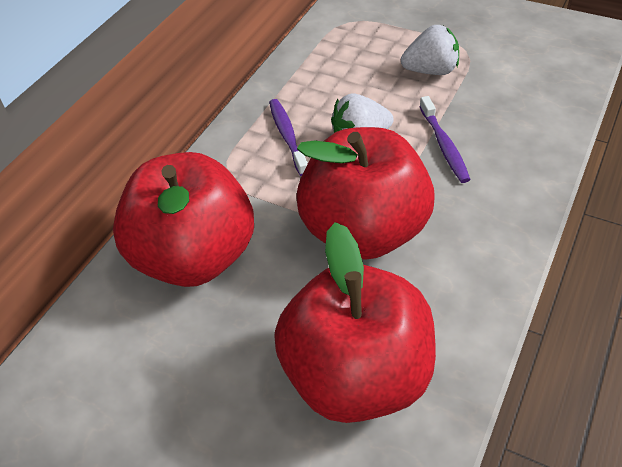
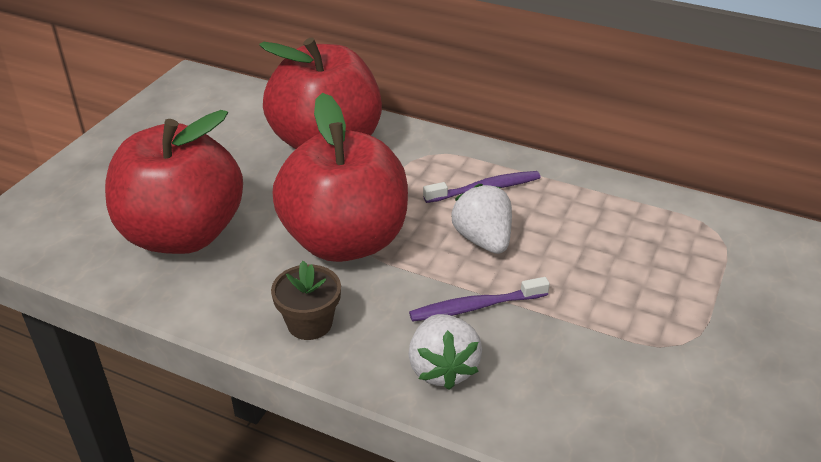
camera: 85 degrees right, 10 degrees down
white strawberry [401,25,459,75] -> white strawberry moved to [408,314,482,390]
none -> brown flower pot [271,261,341,340]

